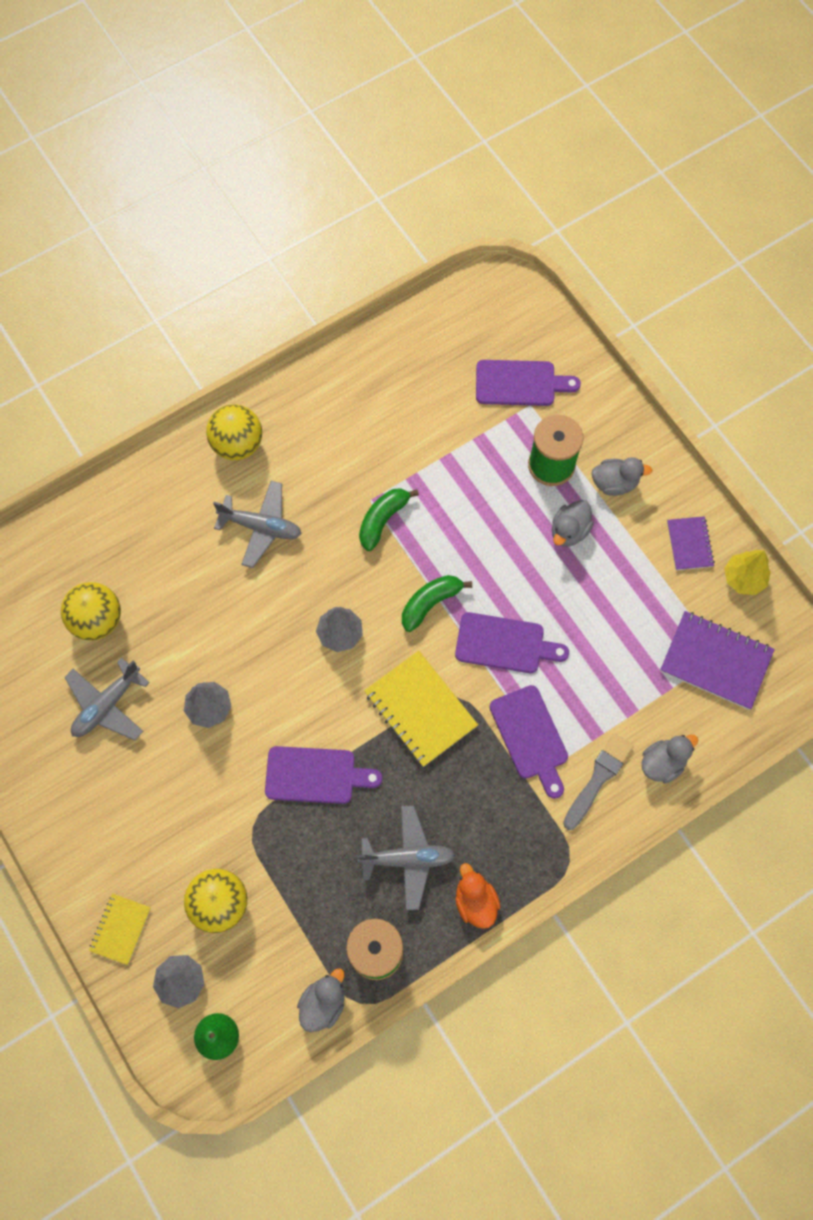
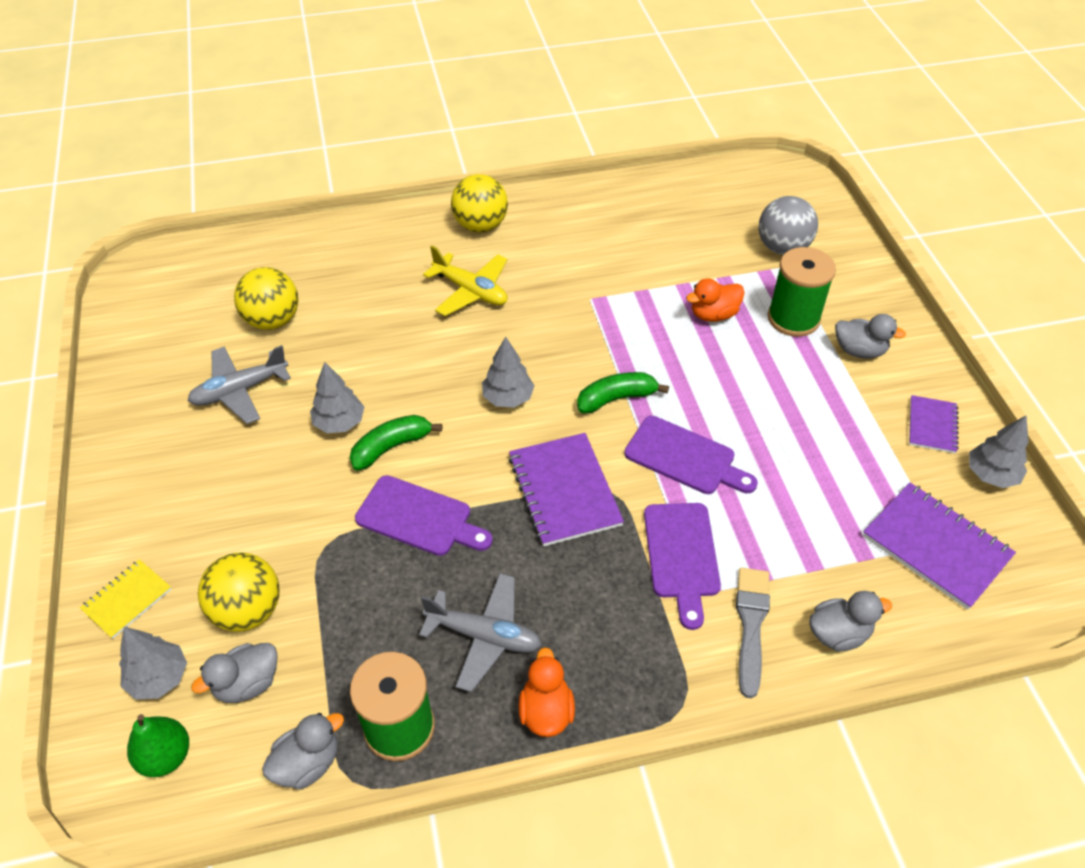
camera: 20 degrees right, 20 degrees down
grey plane [213,481,301,568] -> yellow plane [423,245,508,316]
green banana [359,488,419,551] -> green banana moved to [350,415,442,471]
yellow notebook [364,651,478,767] -> purple notebook [509,433,624,546]
purple cutting board [476,360,581,406] -> grey ball [758,196,818,255]
grey duck [552,500,594,547] -> grey duck moved to [191,643,278,703]
grey brush [563,733,634,830] -> grey brush turned 45 degrees counterclockwise [736,568,770,698]
yellow tree [724,550,771,595] -> grey tree [969,416,1029,488]
none -> orange duck [686,278,744,322]

